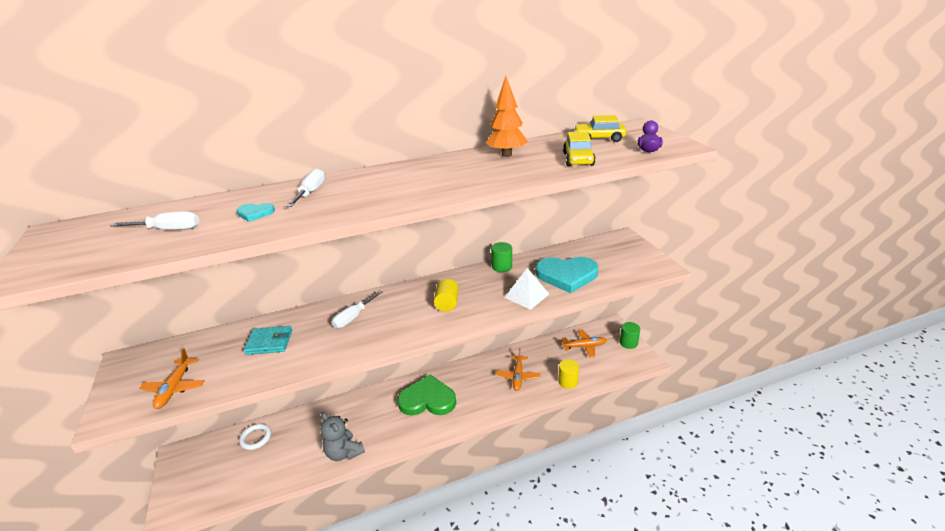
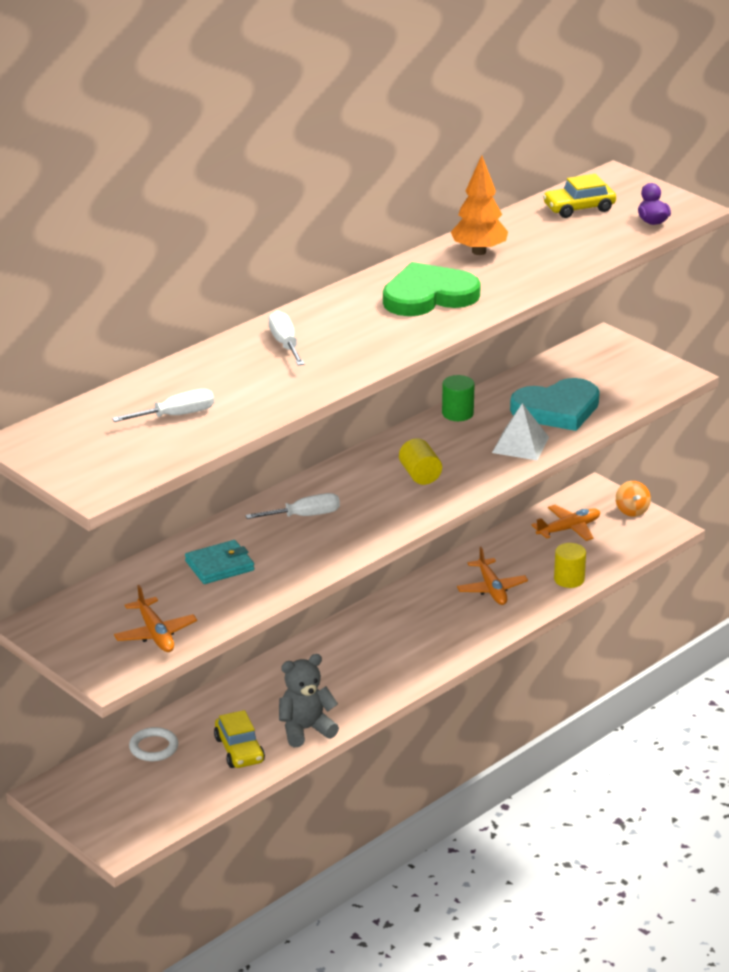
camera: 25 degrees left, 0 degrees up
turquoise heart [237,203,275,222] -> none
grey teddy bear [320,412,365,461] -> grey teddy bear turned 135 degrees clockwise [279,654,339,747]
white screwdriver [331,291,383,328] -> white screwdriver turned 120 degrees counterclockwise [245,493,340,519]
green heart [397,375,456,415] -> green heart moved to [383,262,481,316]
yellow car [563,132,596,166] -> yellow car moved to [214,710,265,768]
green cylinder [620,322,640,349] -> orange spinning top [616,481,651,517]

